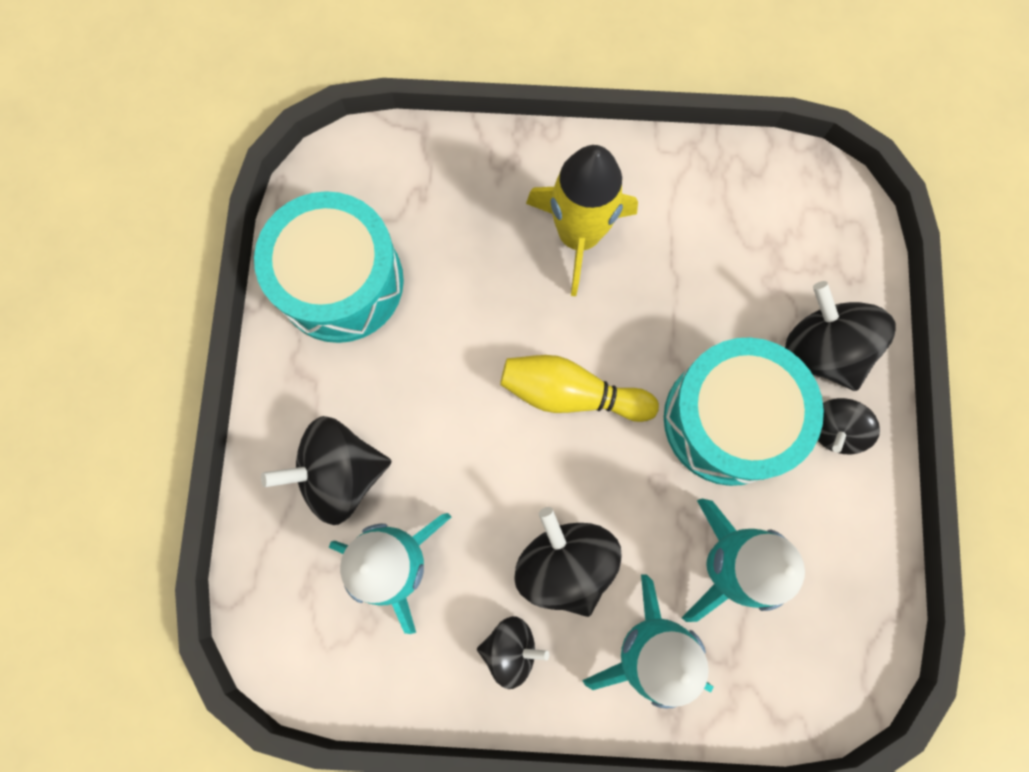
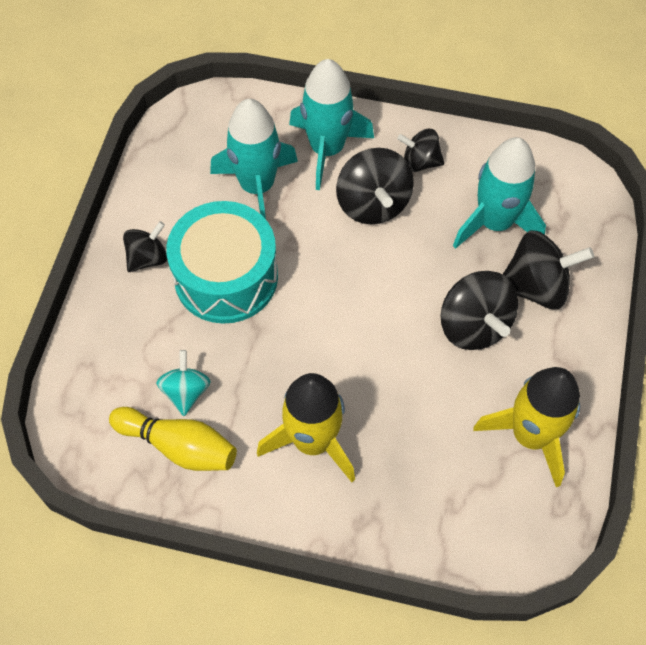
camera: 170 degrees left, 15 degrees down
turquoise drum [254,191,404,343] -> yellow rocket [473,367,580,487]
yellow bowling pin [500,355,659,422] -> yellow bowling pin moved to [109,407,237,471]
black spinning top [785,281,896,391] -> black spinning top moved to [441,271,518,350]
none -> turquoise spinning top [156,350,210,416]

